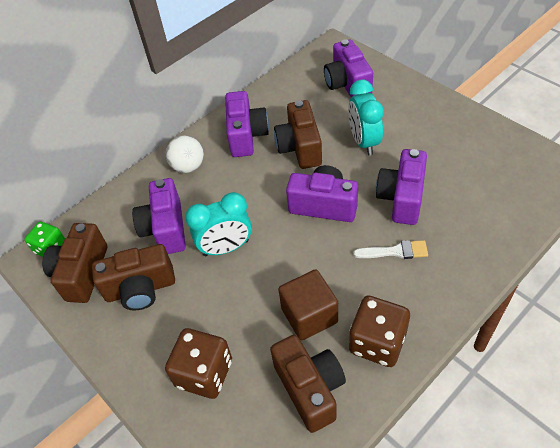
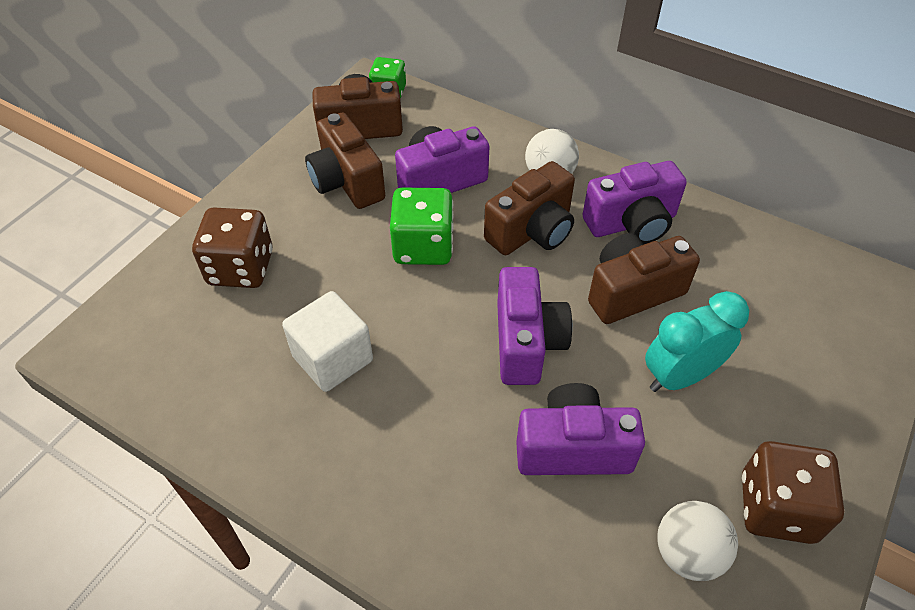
camera: 70 degrees right, 0 degrees up
turquoise clock [185,192,252,256] -> green dice [390,188,454,265]
brown camera [270,335,346,433] -> brown camera moved to [484,161,575,255]
brown cube [278,270,338,340] -> white cube [282,291,373,392]
purple camera [324,40,373,97] -> none
brown dice [349,296,410,367] -> brown dice moved to [742,441,844,544]
white brush [353,240,428,259] -> none
none -> white ball [657,501,738,581]

